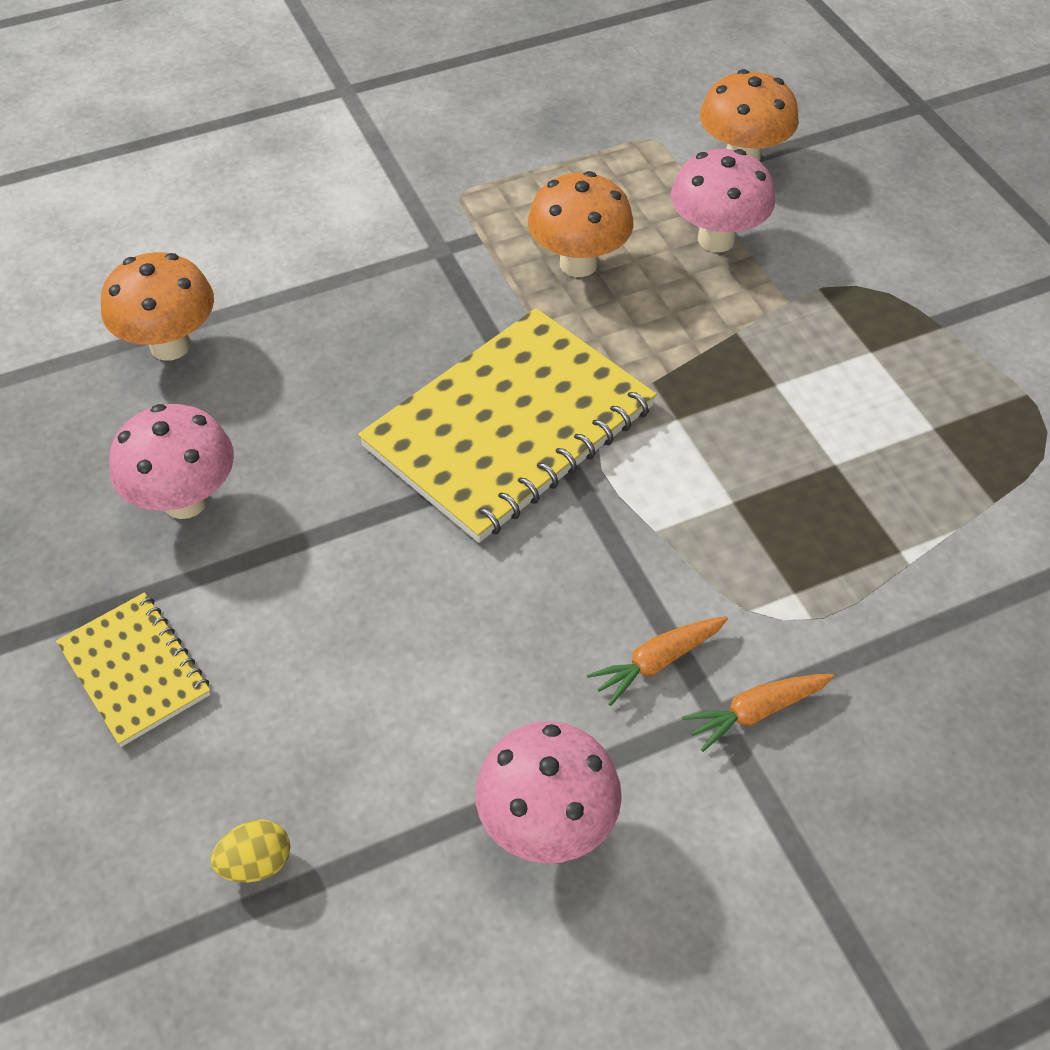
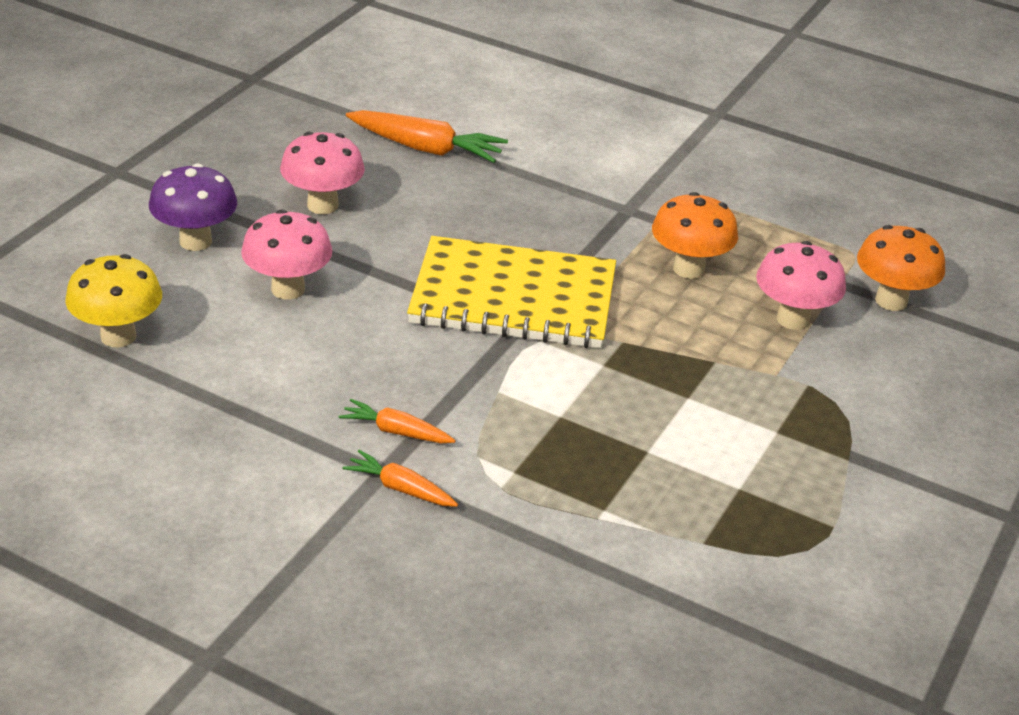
camera: 50 degrees right, 15 degrees down
yellow notebook [56,592,211,747] -> purple mushroom [149,163,237,251]
orange mushroom [101,252,214,361] -> orange carrot [346,110,508,163]
yellow egg [211,819,290,883] -> yellow mushroom [66,254,162,347]
pink mushroom [475,721,622,863] -> pink mushroom moved to [241,209,332,300]

